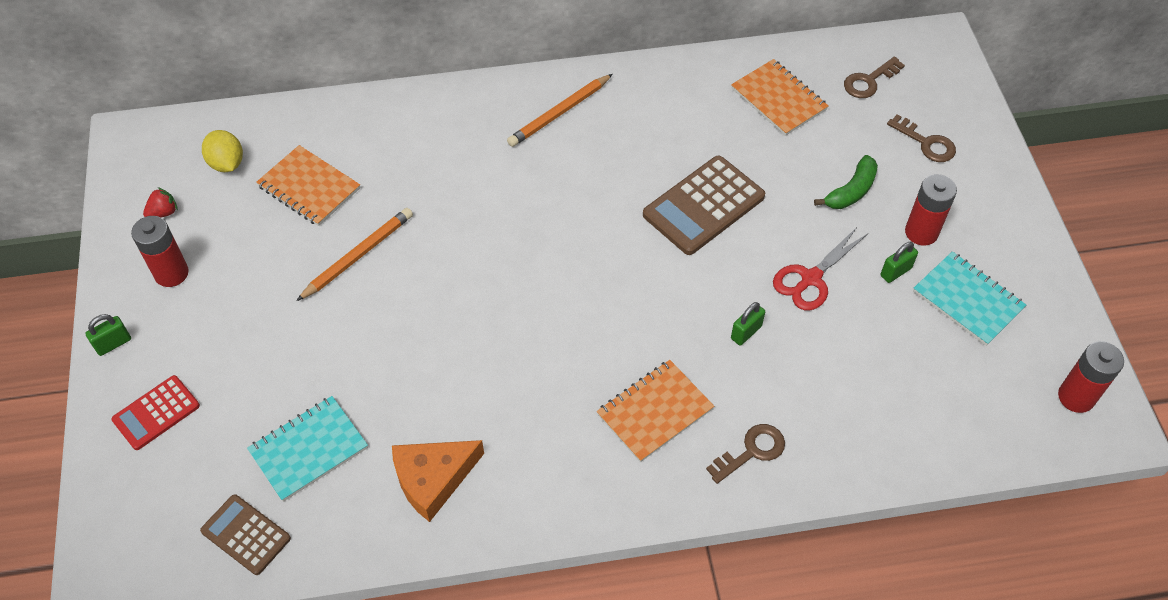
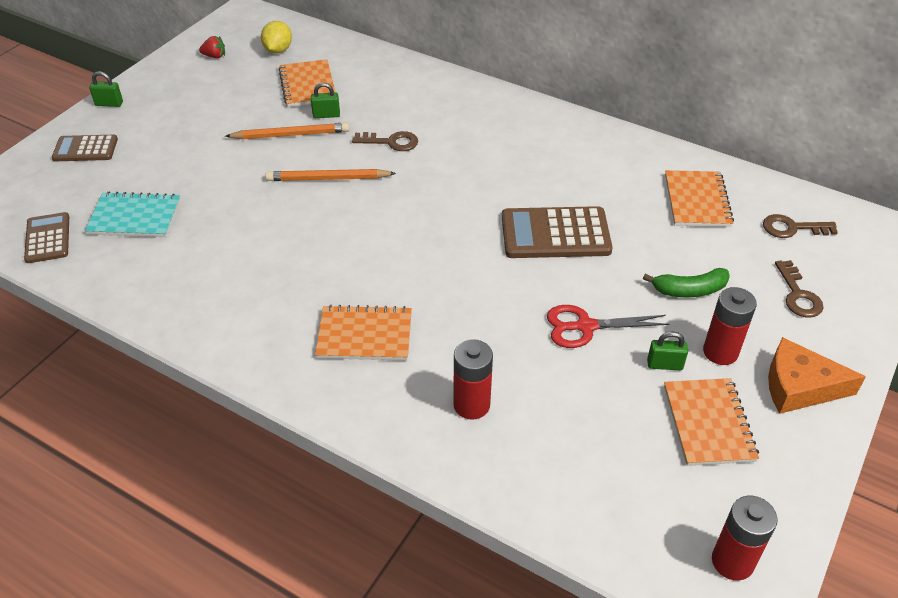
camera: 40 degrees right, 10 degrees down
red calculator [111,375,200,450] -> brown calculator [52,135,118,161]
red battery [131,216,189,287] -> red battery moved to [453,339,493,420]
orange cheese [392,440,484,522] -> orange cheese moved to [768,337,866,414]
orange pencil [507,74,613,147] -> orange pencil moved to [265,169,396,181]
brown key [706,424,785,484] -> brown key moved to [352,131,418,151]
green padlock [731,302,765,346] -> green padlock moved to [311,83,340,118]
turquoise notebook [913,251,1026,346] -> orange notebook [664,378,759,466]

